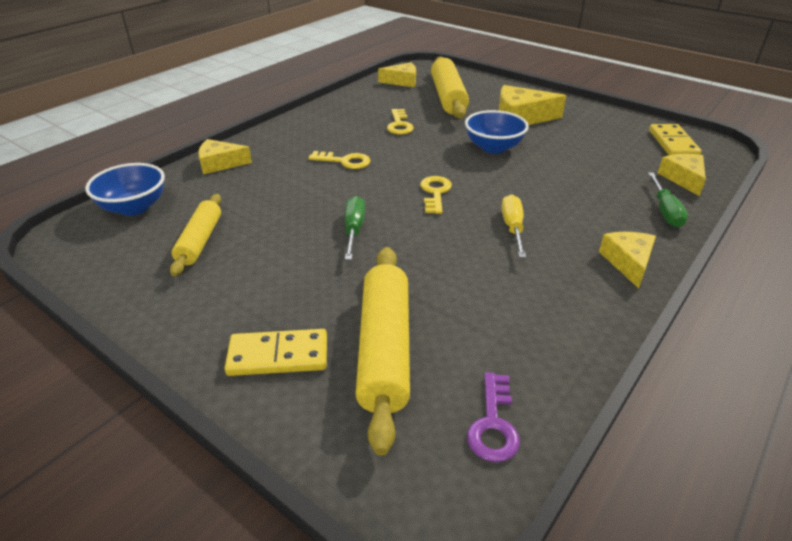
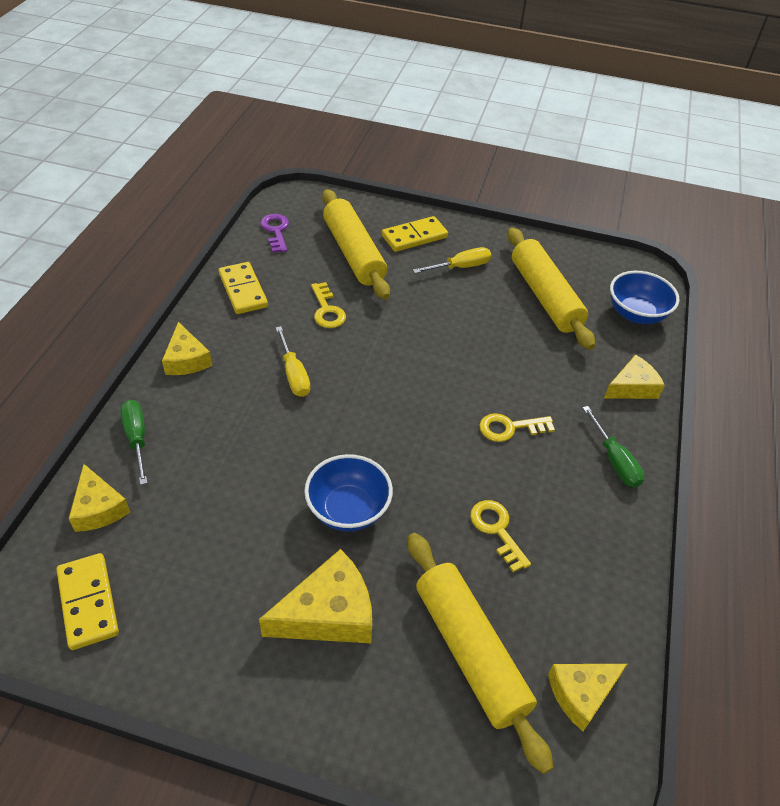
camera: 155 degrees right, 10 degrees up
yellow rolling pin [170,194,221,276] -> yellow rolling pin [508,228,595,350], size x1.60
green screwdriver [345,196,365,260] -> green screwdriver moved to [582,406,645,487]
yellow key [420,176,452,214] -> yellow key moved to [311,282,346,328]
none -> yellow domino [218,262,268,314]
none -> yellow screwdriver [413,247,491,273]

